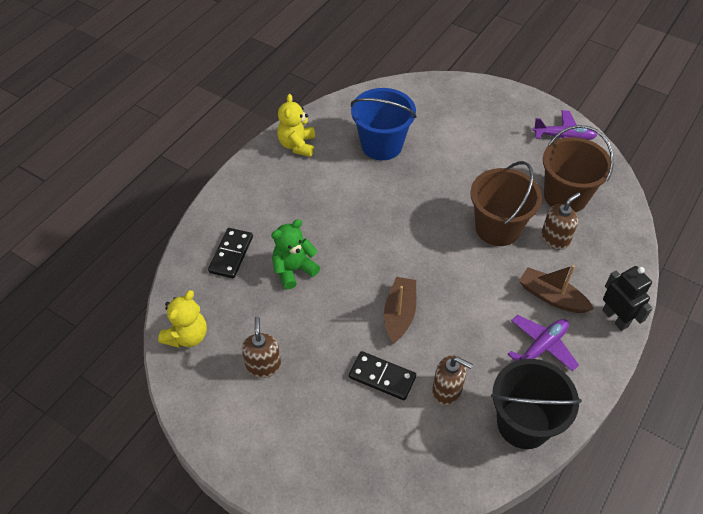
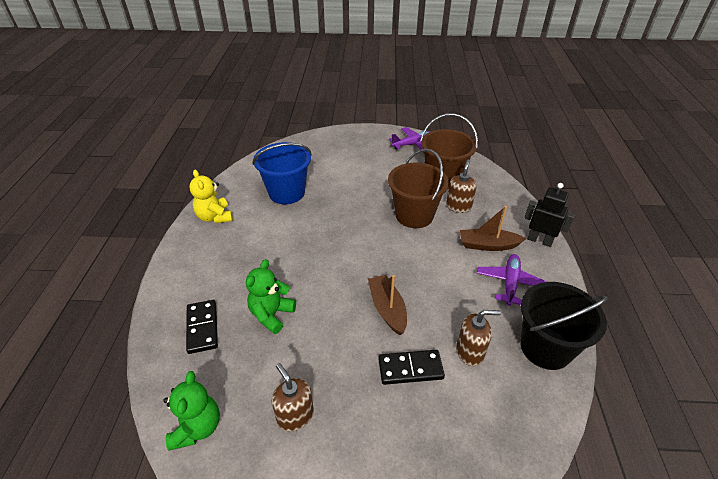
camera: 30 degrees left, 10 degrees down
yellow teddy bear [158,290,207,348] -> green teddy bear [163,371,220,451]

